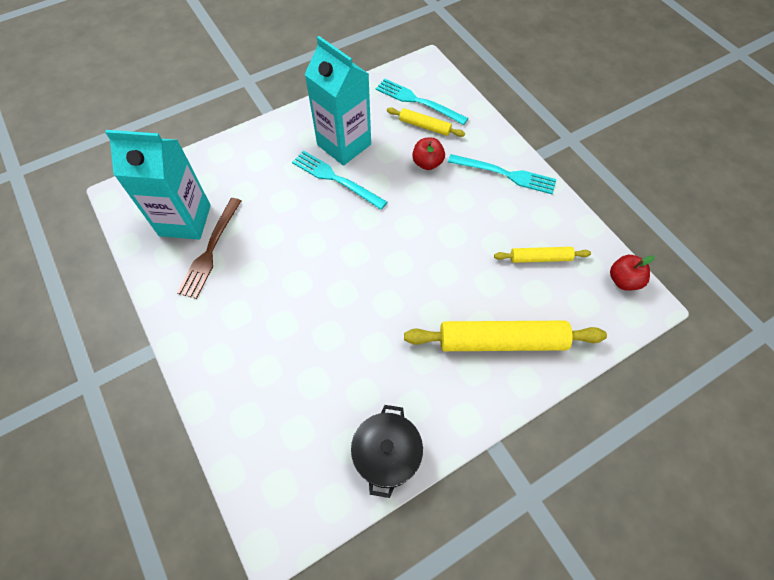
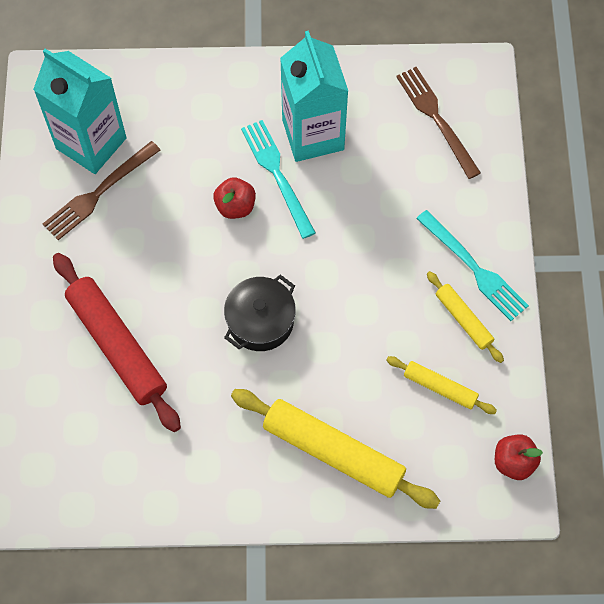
camera: 30 degrees right, 5 degrees up
black pot [351,405,423,498] -> black pot moved to [224,275,296,351]
turquoise fork [376,78,468,125] -> brown fork [396,67,481,179]
yellow rolling pin [387,107,465,137] -> yellow rolling pin moved to [427,271,504,363]
red apple [412,138,445,170] -> red apple moved to [213,177,256,219]
none -> red rolling pin [53,253,181,432]

